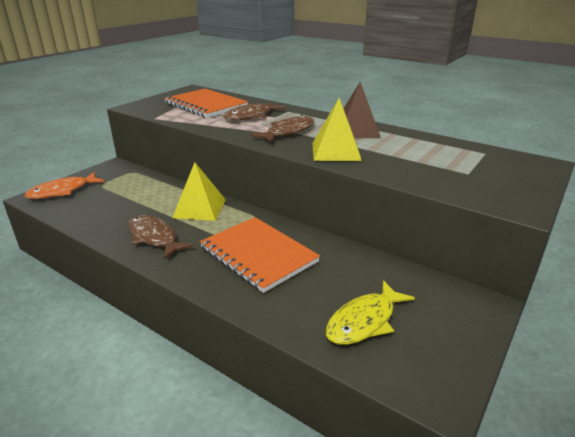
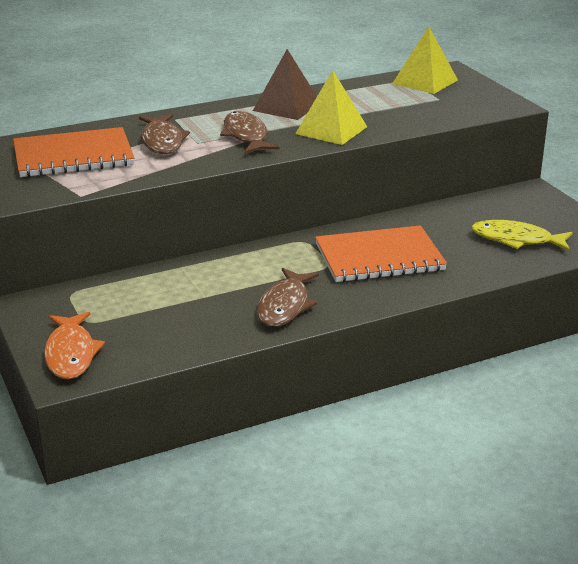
camera: 60 degrees left, 0 degrees up
brown fish [128,215,193,260] -> brown fish turned 60 degrees counterclockwise [257,268,319,327]
yellow pyramid [172,162,226,221] -> yellow pyramid moved to [392,27,458,94]
yellow fish [325,280,415,345] -> yellow fish turned 120 degrees clockwise [471,220,573,251]

